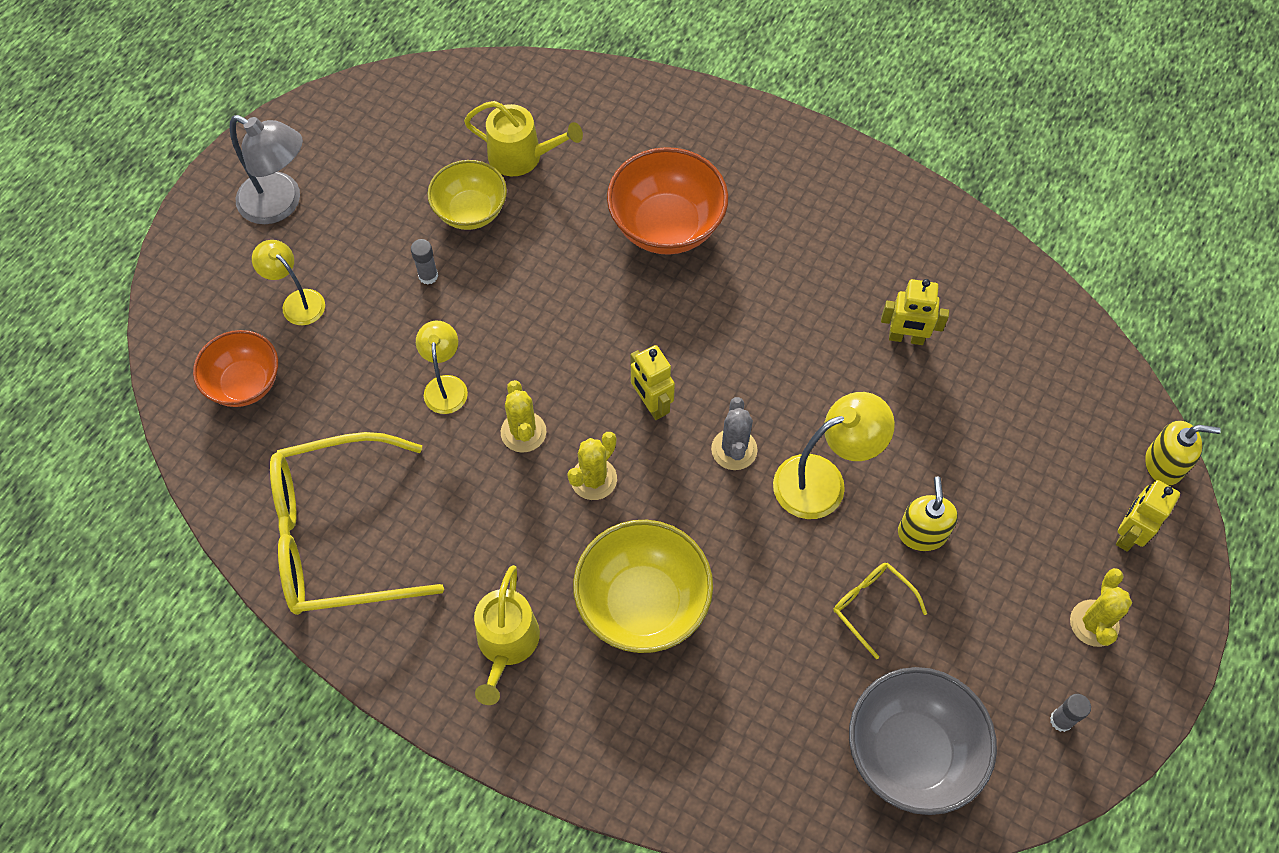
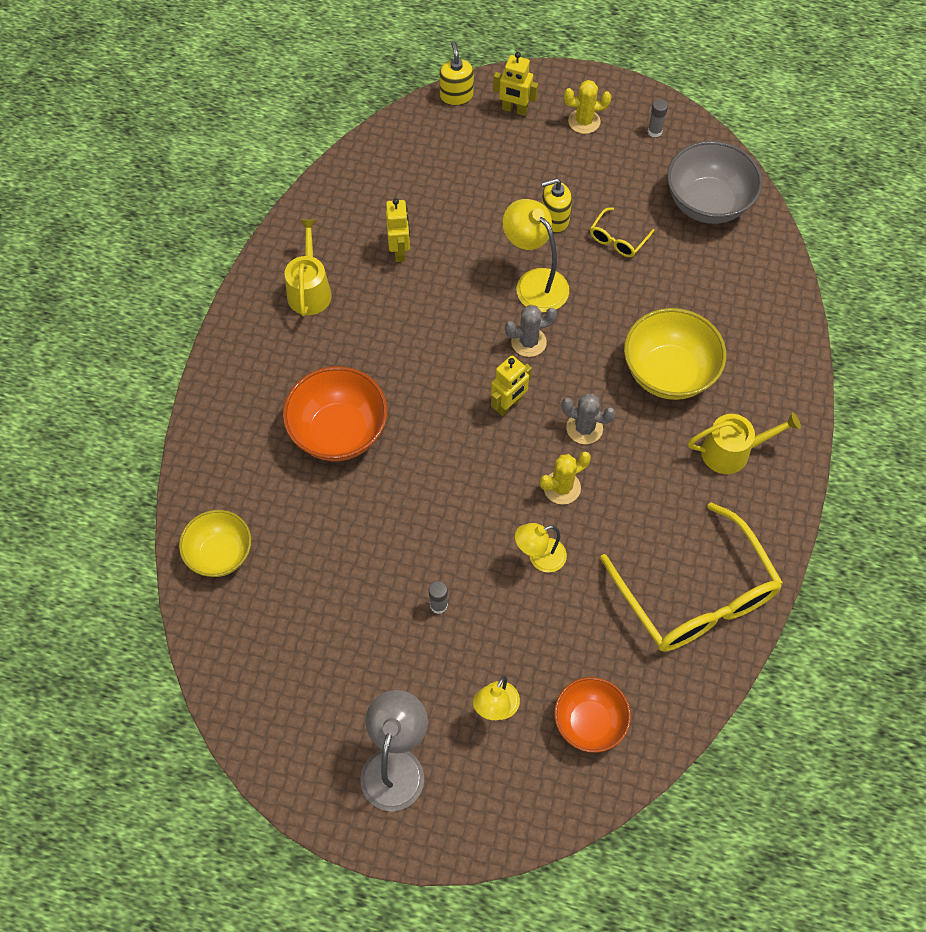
camera: 105 degrees left, 0 degrees up
yellow bowl [428,160,507,230] -> yellow bowl moved to [179,510,251,577]
yellow watering can [464,101,583,176] -> yellow watering can moved to [285,219,332,316]
yellow cactus [567,432,617,500] -> grey cactus [561,393,616,444]

